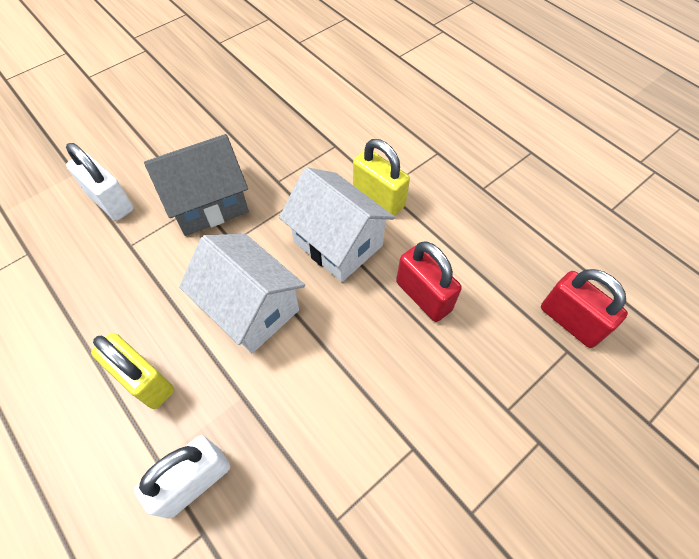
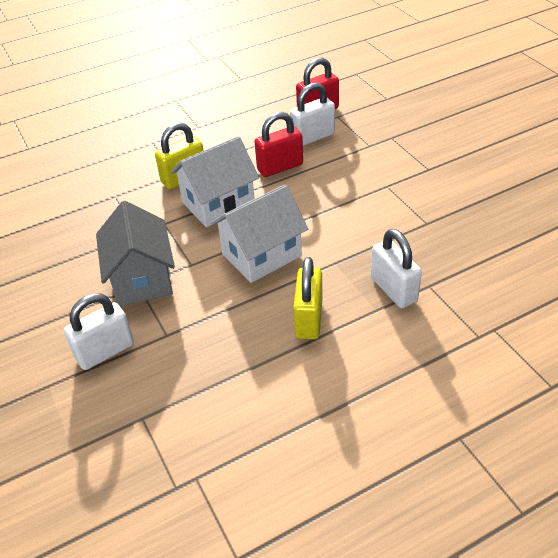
camera: 75 degrees left, 15 degrees down
yellow padlock [91,333,174,409] -> yellow padlock turned 45 degrees counterclockwise [293,257,322,339]
none -> white padlock [290,82,335,146]

